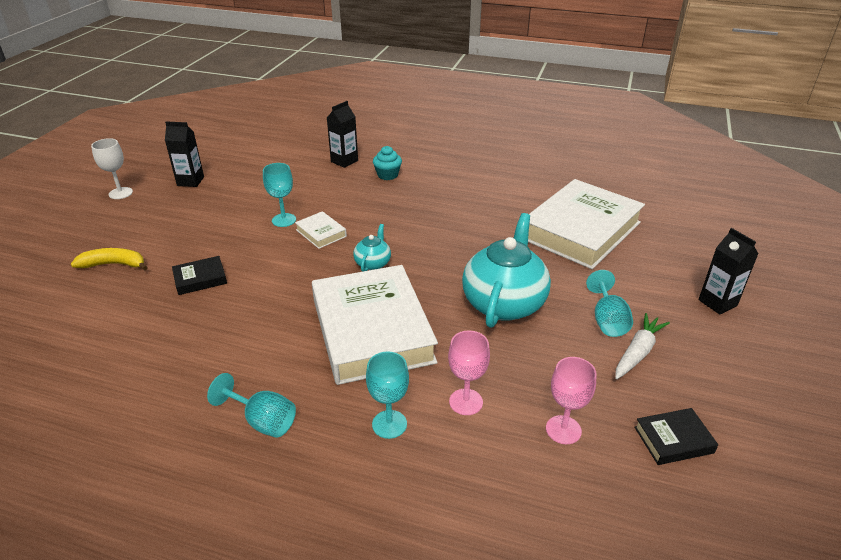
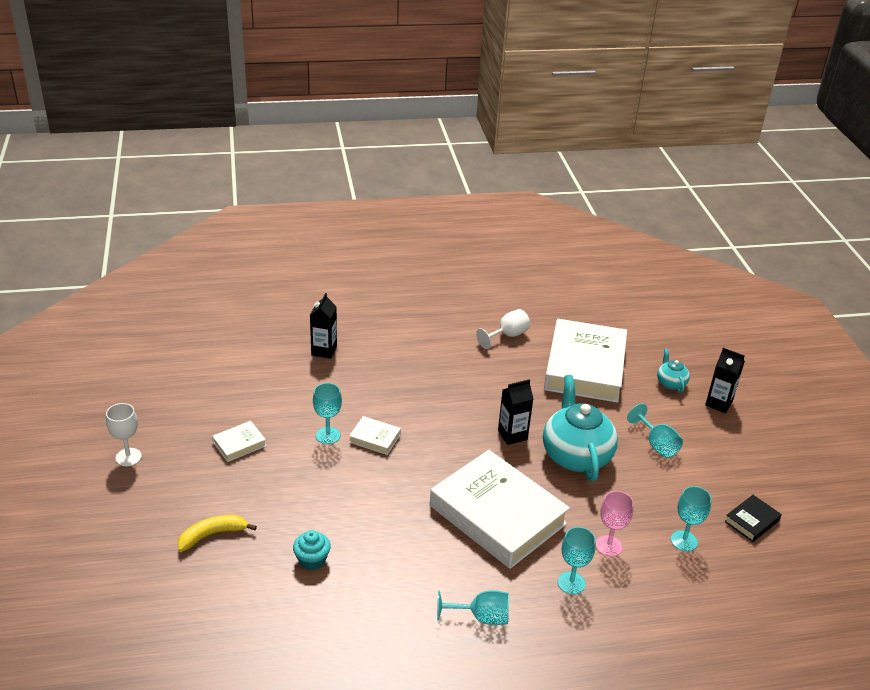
camera: 30 degrees left, 0 degrees up
black carton [165,122,204,187] -> black carton moved to [498,379,533,445]
black book [172,256,227,295] -> none
turquoise teapot [353,224,391,272] -> turquoise teapot moved to [657,349,690,393]
turquoise cupcake [373,146,402,180] -> turquoise cupcake moved to [293,530,331,571]
pink goblet [546,357,596,444] -> turquoise goblet [671,486,712,551]
white carrot [615,313,670,379] -> none
none -> white book [212,421,266,462]
none -> white goblet [476,309,530,349]

